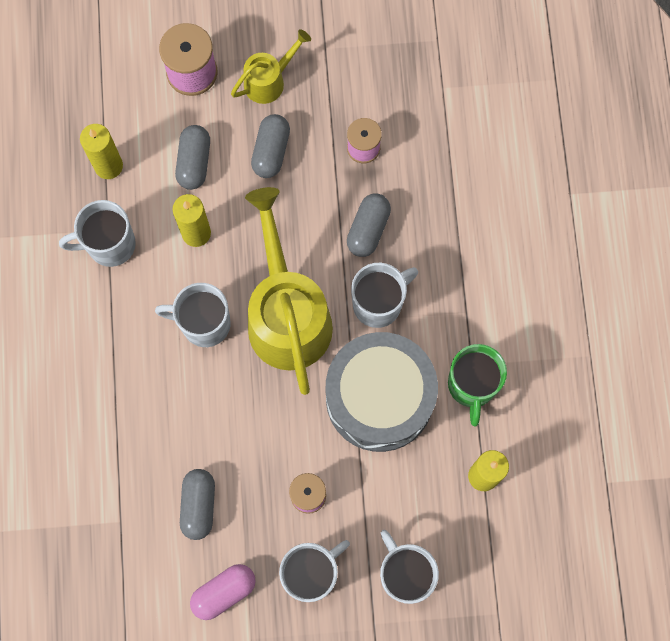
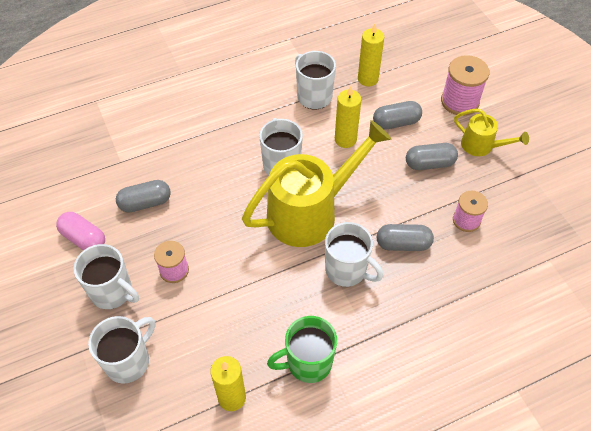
camera: 70 degrees right, 20 degrees down
grey drum [326,332,438,452] -> none

